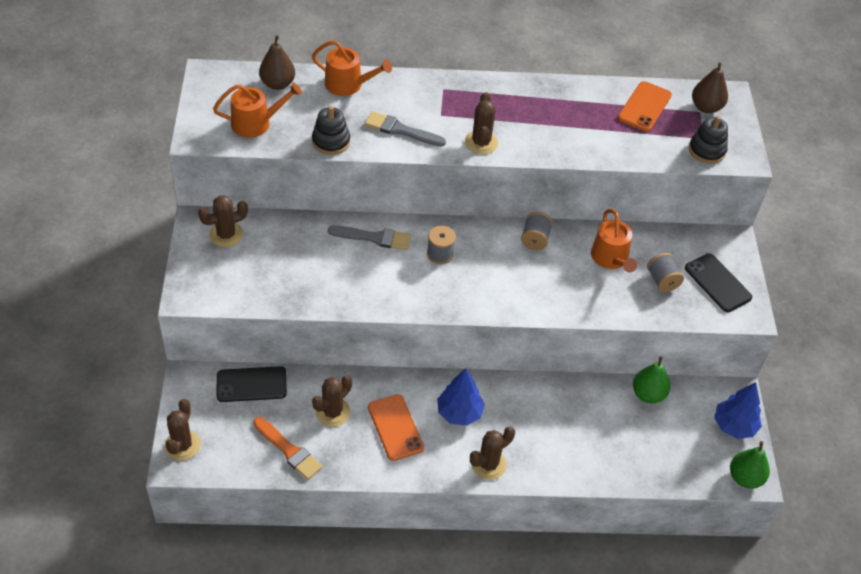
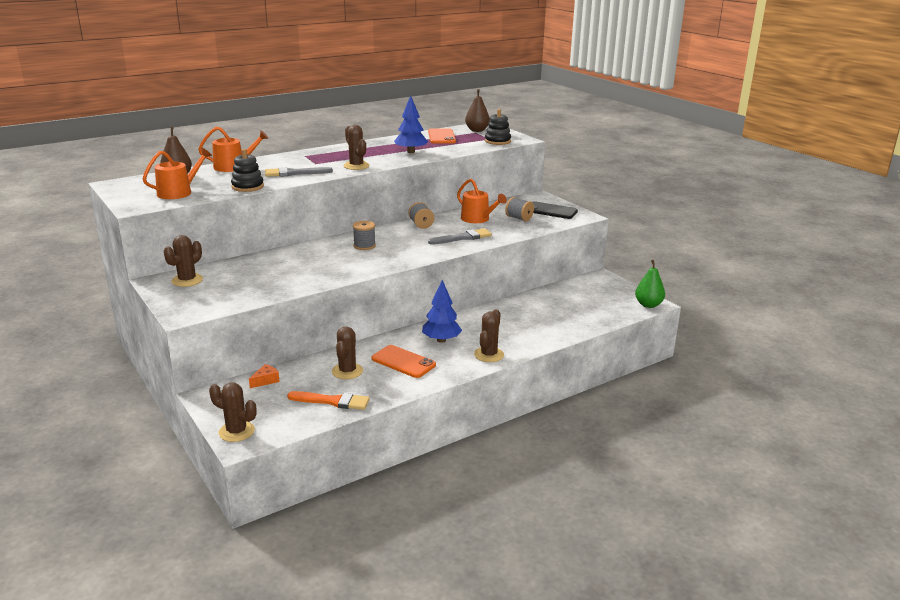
camera: 30 degrees left, 25 degrees down
brown cactus [164,399,201,461] -> brown cactus turned 45 degrees counterclockwise [209,383,257,442]
black phone [217,366,287,402] -> orange cheese [249,364,280,388]
grey brush [328,225,411,250] -> grey brush moved to [428,228,492,245]
green pear [633,356,670,403] -> none
blue tree [714,382,762,439] -> blue tree moved to [394,95,428,153]

